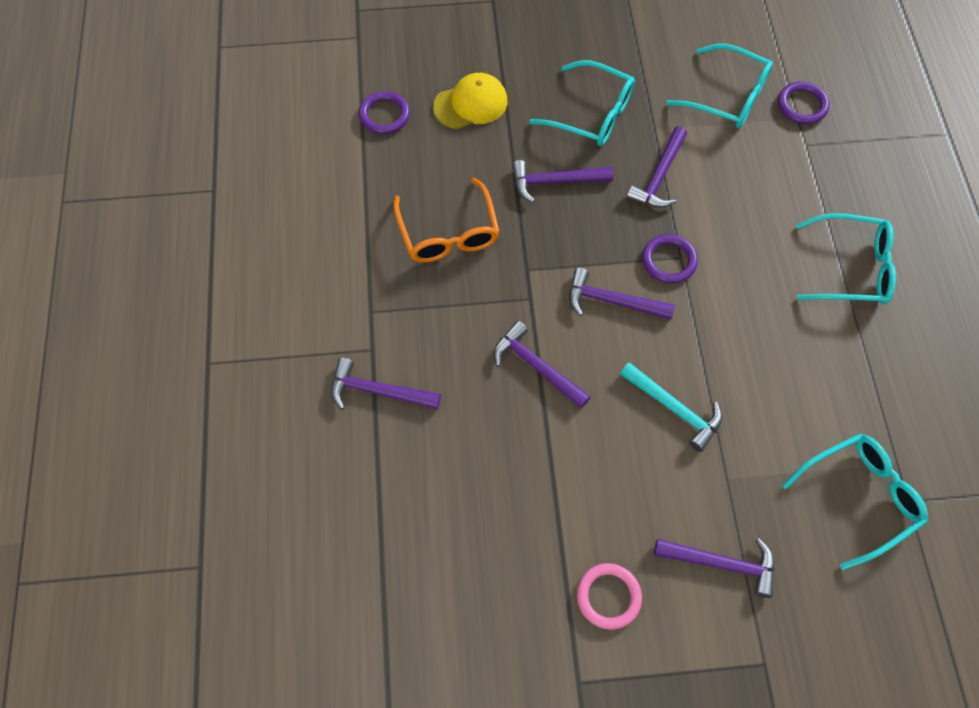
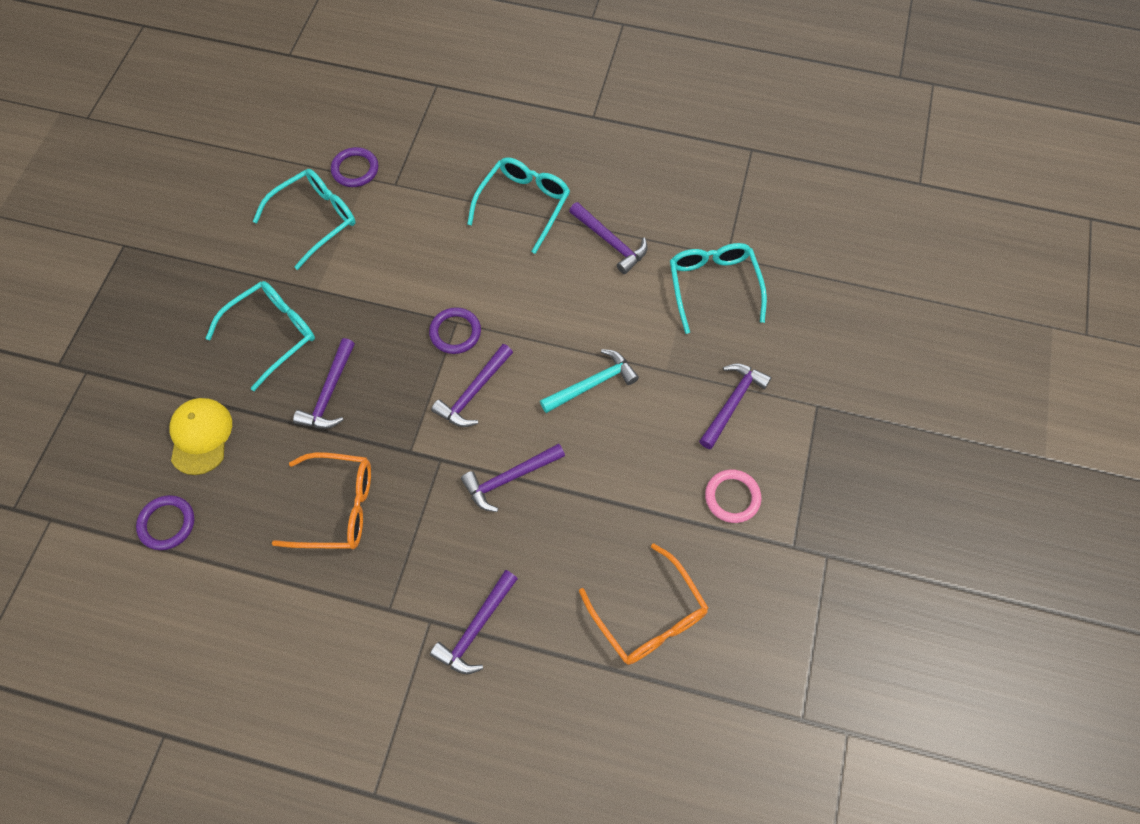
camera: 70 degrees left, 0 degrees up
purple hammer [626,126,687,208] -> purple hammer moved to [569,202,648,274]
none -> orange glasses [579,543,708,665]

